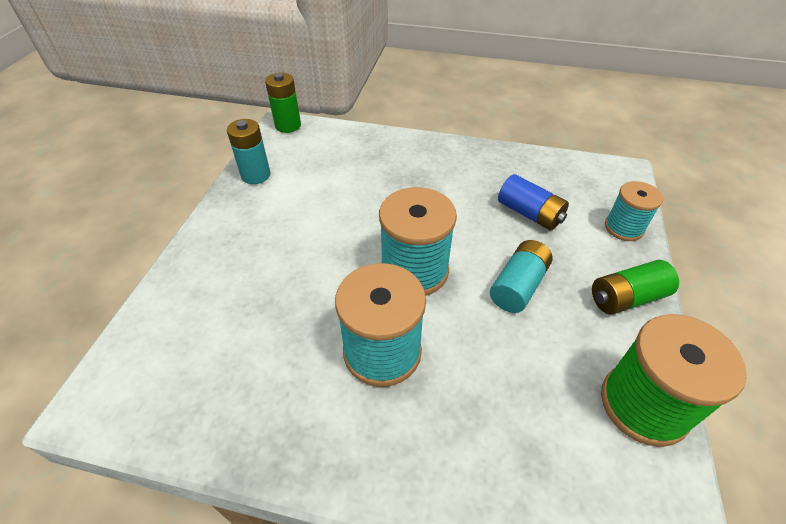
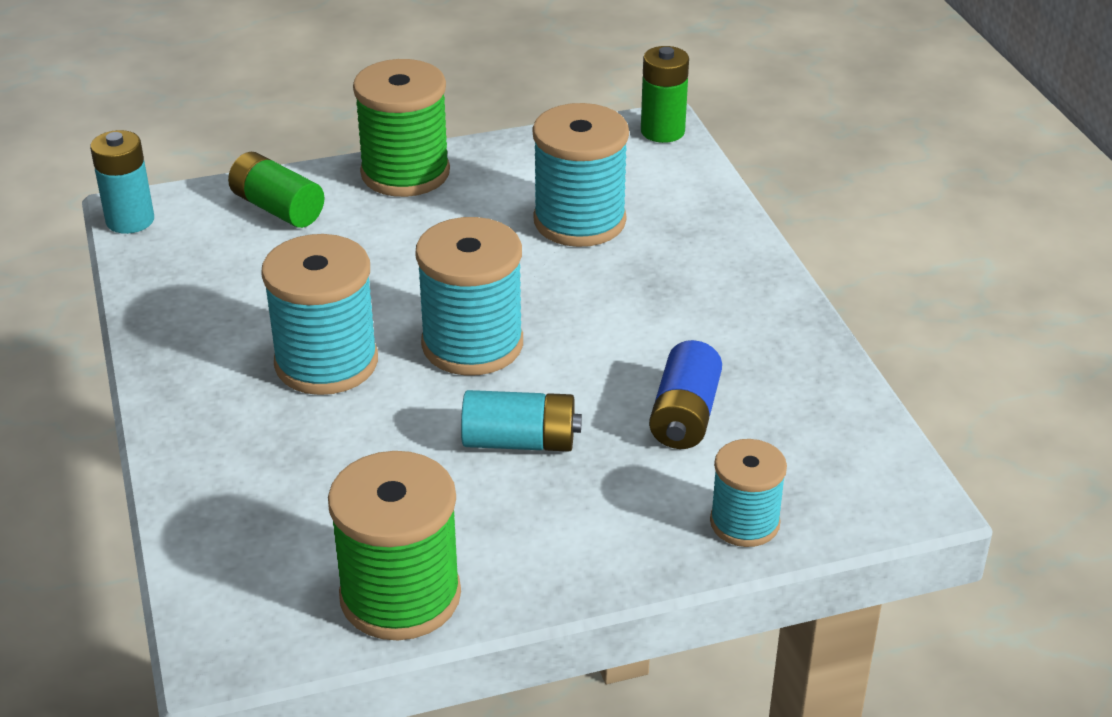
camera: 60 degrees right, 10 degrees down
turquoise battery [227,119,270,184] -> turquoise battery moved to [90,130,154,234]
green battery [592,260,679,315] -> green battery moved to [228,152,324,228]
none -> green spool [353,59,450,197]
none -> turquoise spool [533,103,629,247]

